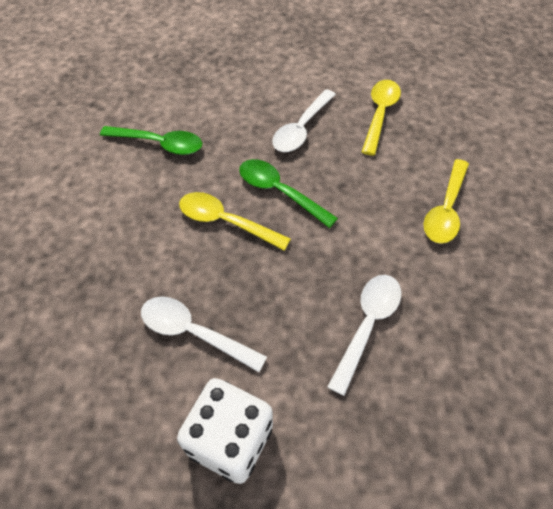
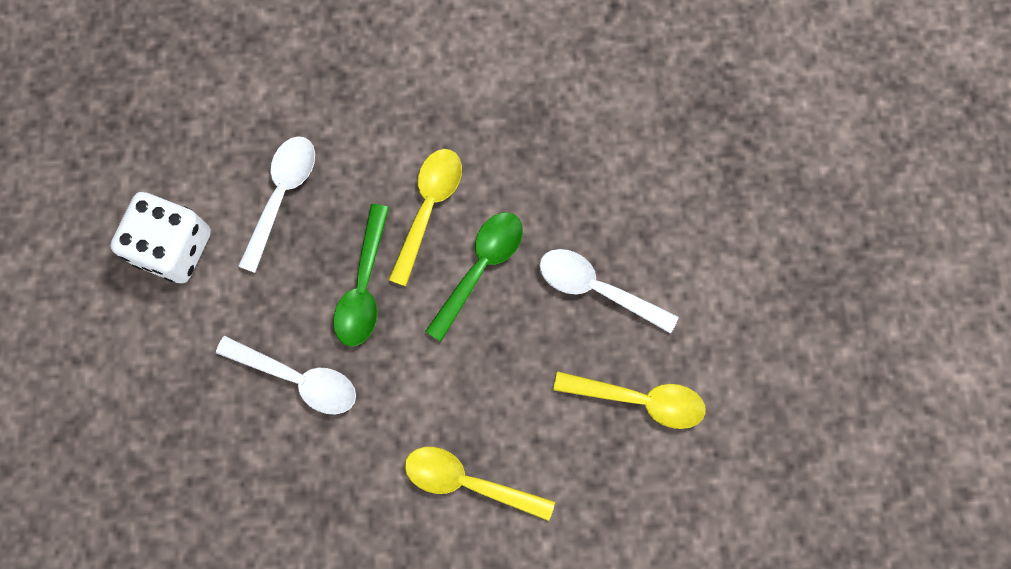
camera: 85 degrees right, 20 degrees up
green spoon [100,126,202,155] -> green spoon moved to [333,204,389,346]

